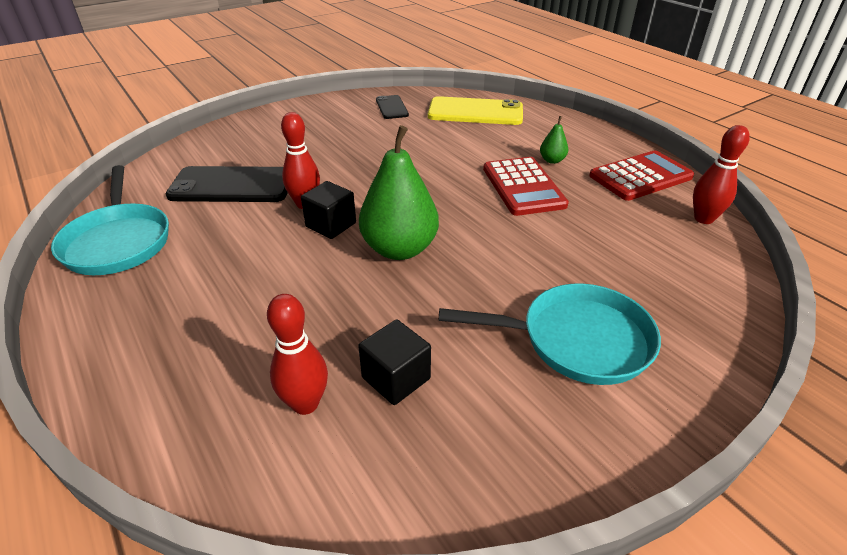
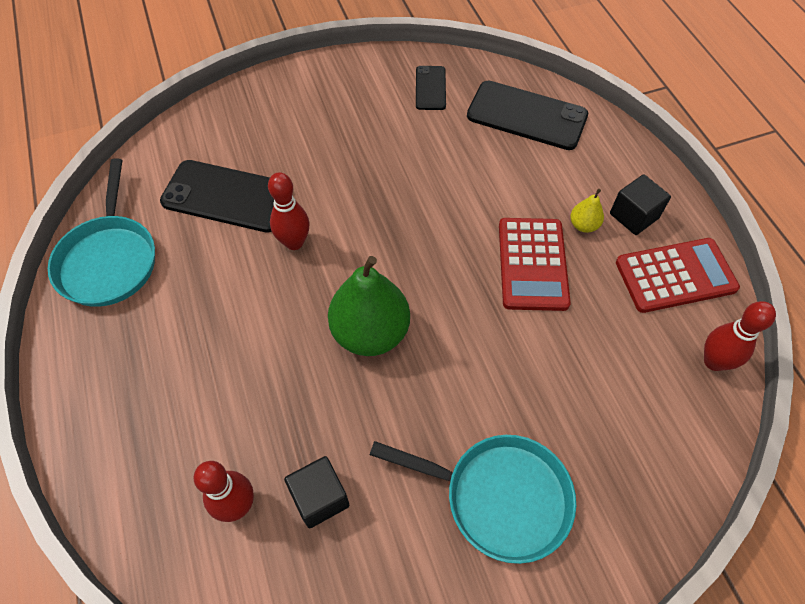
camera: 15 degrees right, 20 degrees up
black cube [301,181,356,239] -> black cube moved to [610,174,671,235]
yellow phone [428,96,523,125] -> black phone [467,80,588,150]
green pear [540,116,568,164] -> yellow pear [570,189,604,233]

